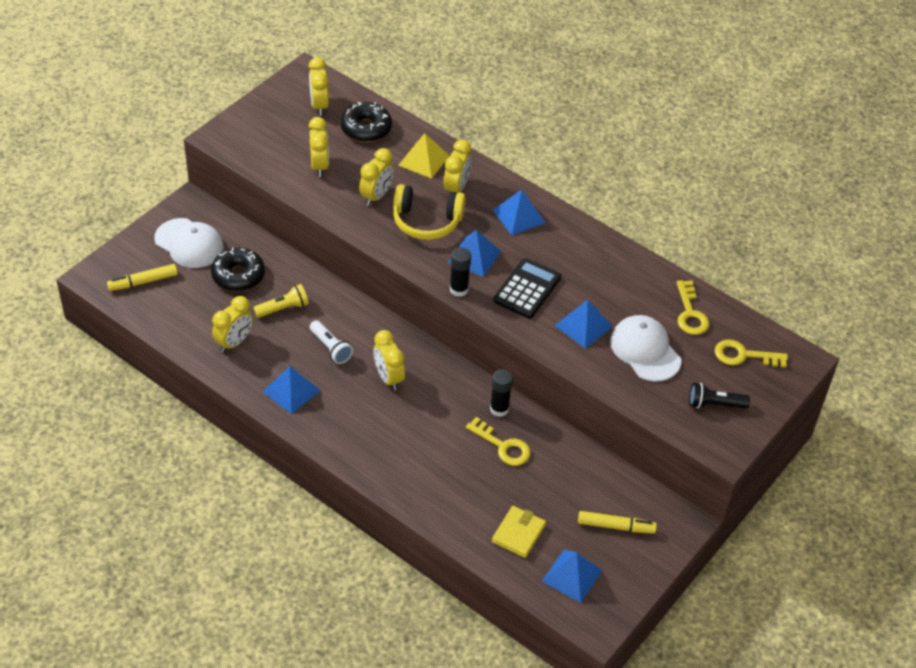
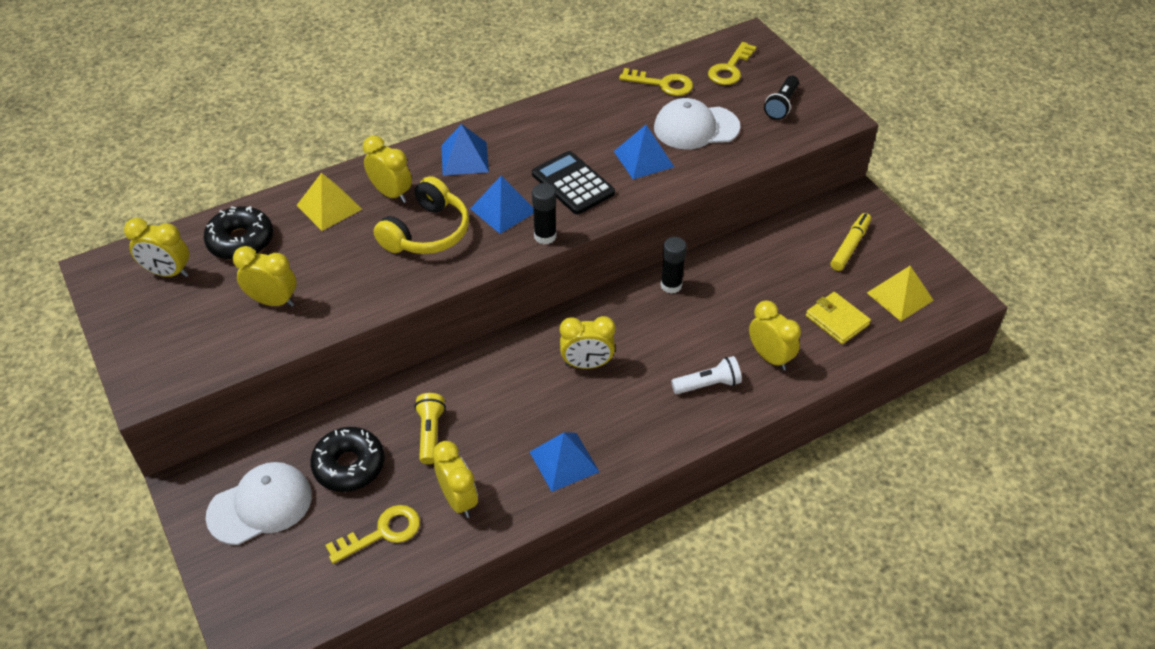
camera: 65 degrees left, 0 degrees up
yellow marker [107,264,178,291] -> none
white flashlight [310,320,353,364] -> white flashlight moved to [671,356,742,394]
yellow clock [359,148,394,206] -> yellow clock moved to [749,300,801,371]
yellow key [466,417,531,466] -> yellow key moved to [325,505,420,564]
blue pyramid [542,550,602,603] -> yellow pyramid [867,266,934,321]

